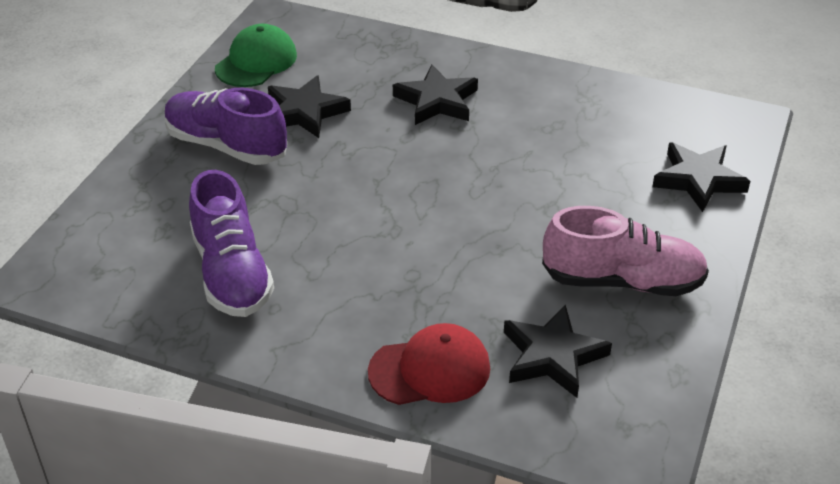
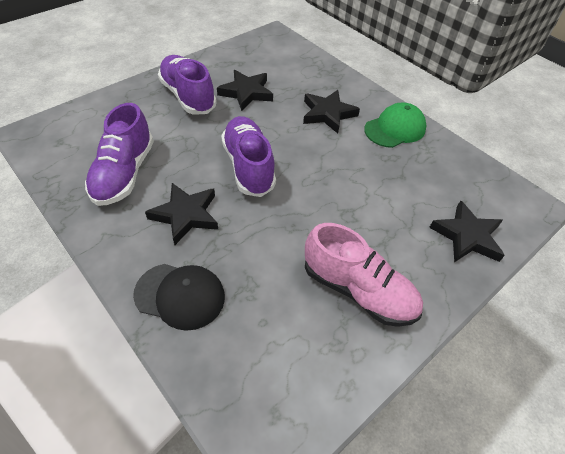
camera: 25 degrees right, 10 degrees up
green cap [215,24,297,87] -> green cap moved to [364,103,426,148]
red cap [368,323,490,405] -> black cap [133,264,225,331]
black star [504,305,612,398] -> black star moved to [145,183,218,245]
none -> purple shoe [221,116,276,197]

